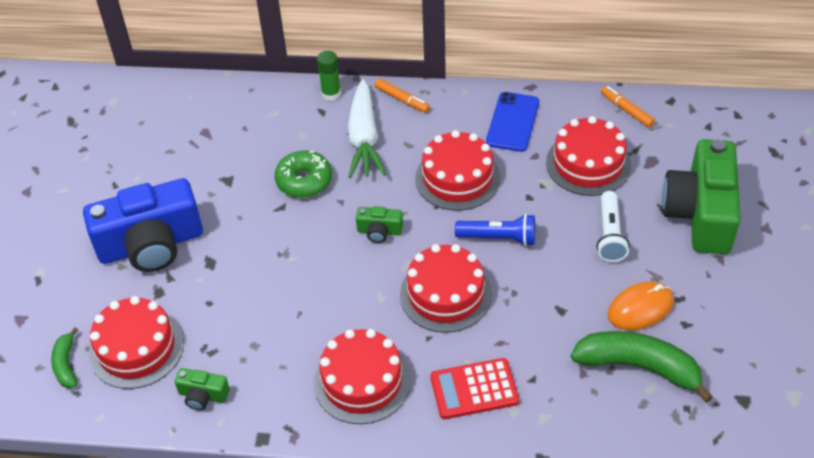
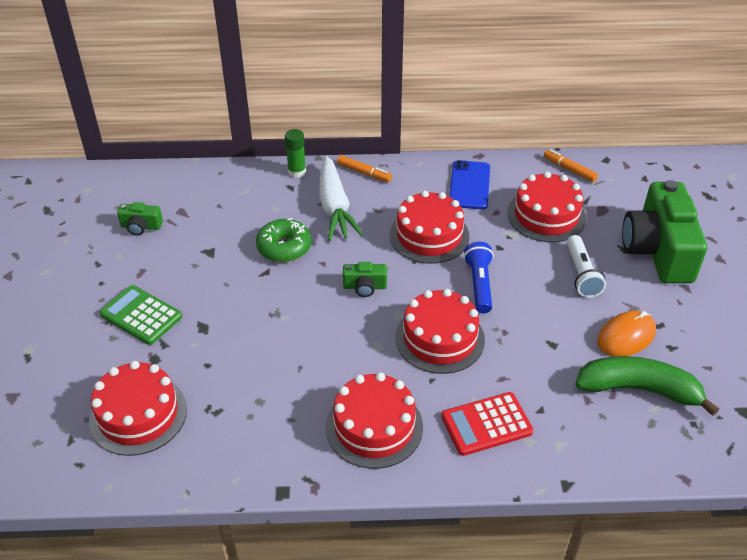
camera: 10 degrees left, 5 degrees down
green banana [51,327,78,388] -> none
blue camera [83,178,203,272] -> green calculator [99,285,182,345]
green camera [175,368,230,410] -> green camera moved to [117,202,163,236]
blue flashlight [455,214,535,246] -> blue flashlight turned 90 degrees counterclockwise [464,242,494,313]

